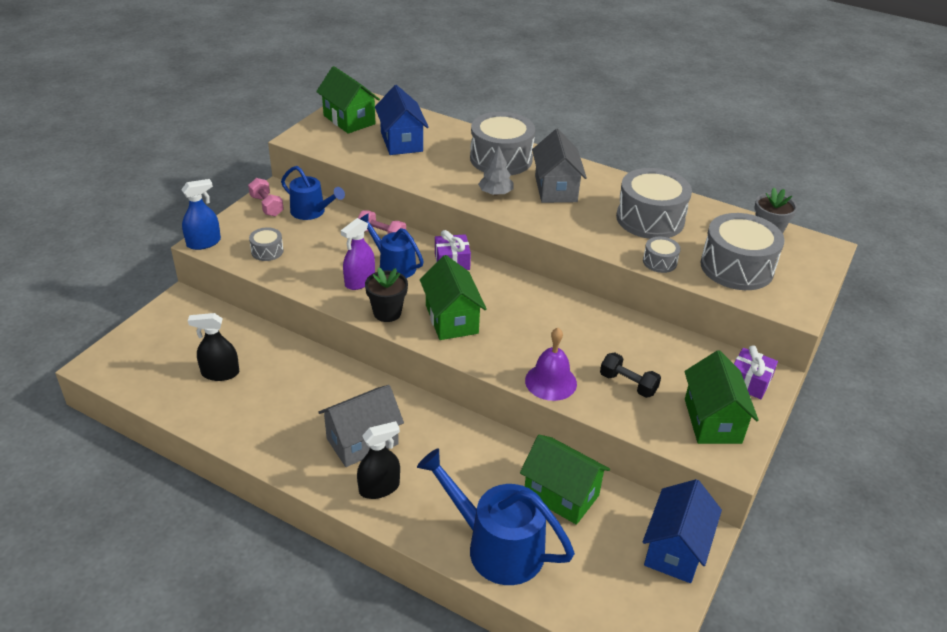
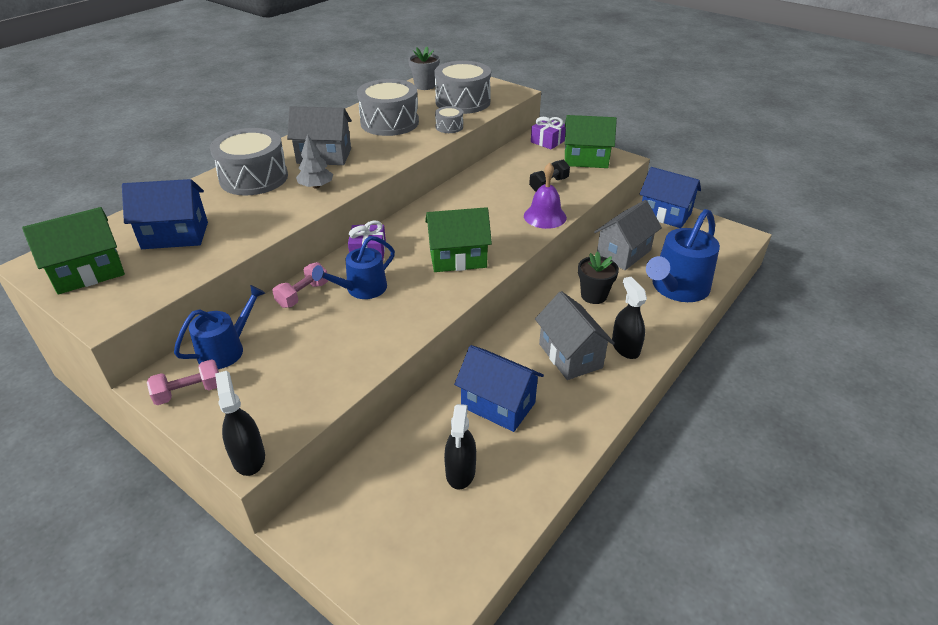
camera: 80 degrees left, 0 degrees up
blue spray bottle [181,179,221,250] -> black spray bottle [215,371,265,476]
grey drum [249,227,284,261] -> none
purple spray bottle [341,218,375,290] -> none
black flower pot [365,267,408,322] -> black flower pot moved to [578,251,619,304]
green house [520,435,610,525] -> grey house [594,200,662,270]
none -> blue house [454,345,544,432]

